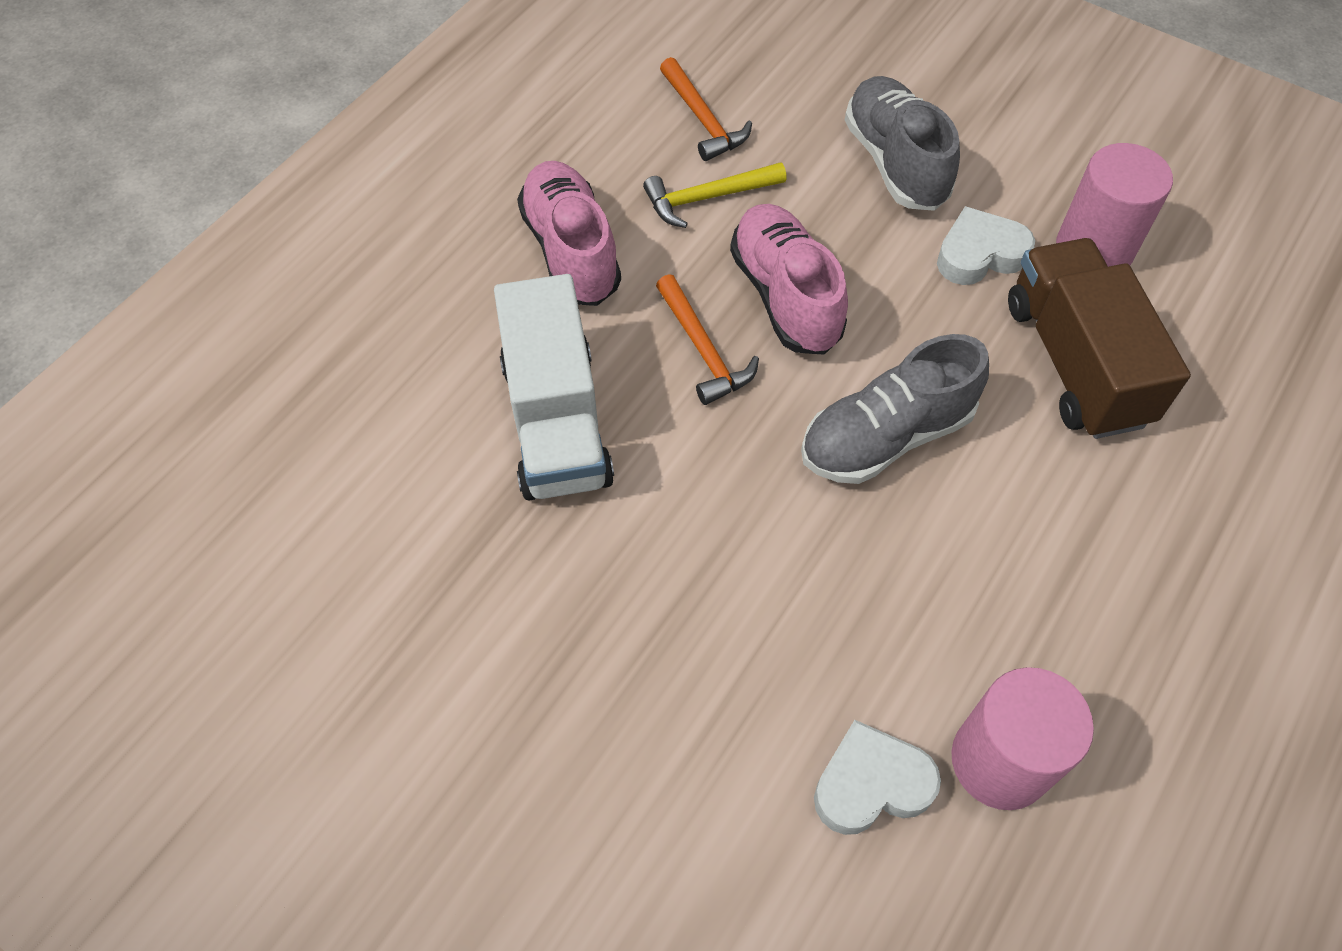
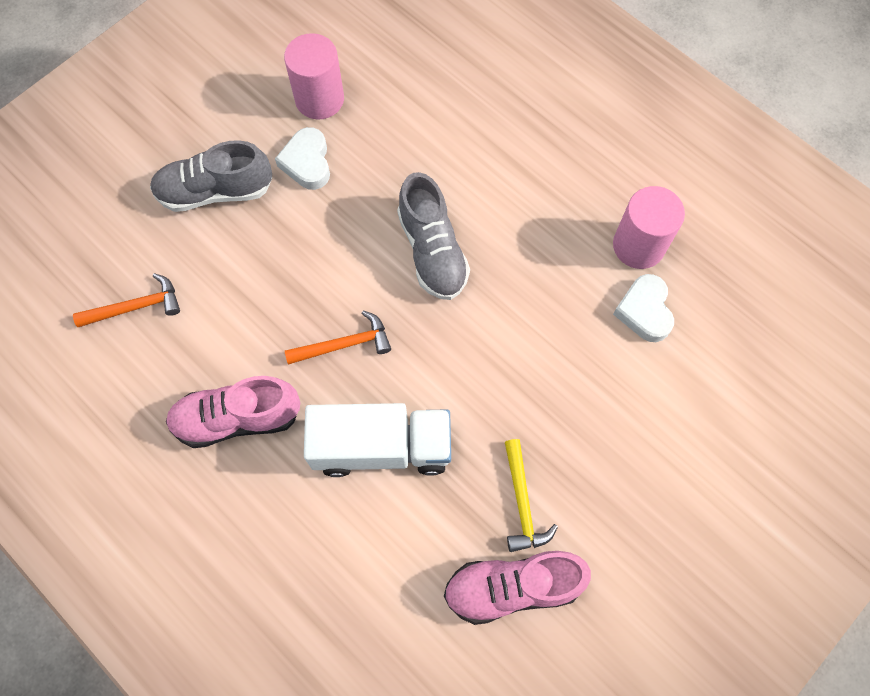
camera: 80 degrees left, 10 degrees up
yellow hammer [643,162,787,228] -> yellow hammer moved to [505,439,558,552]
pink shoe [730,204,848,355] -> pink shoe moved to [444,551,591,625]
brown truck [1008,238,1191,439] -> none

